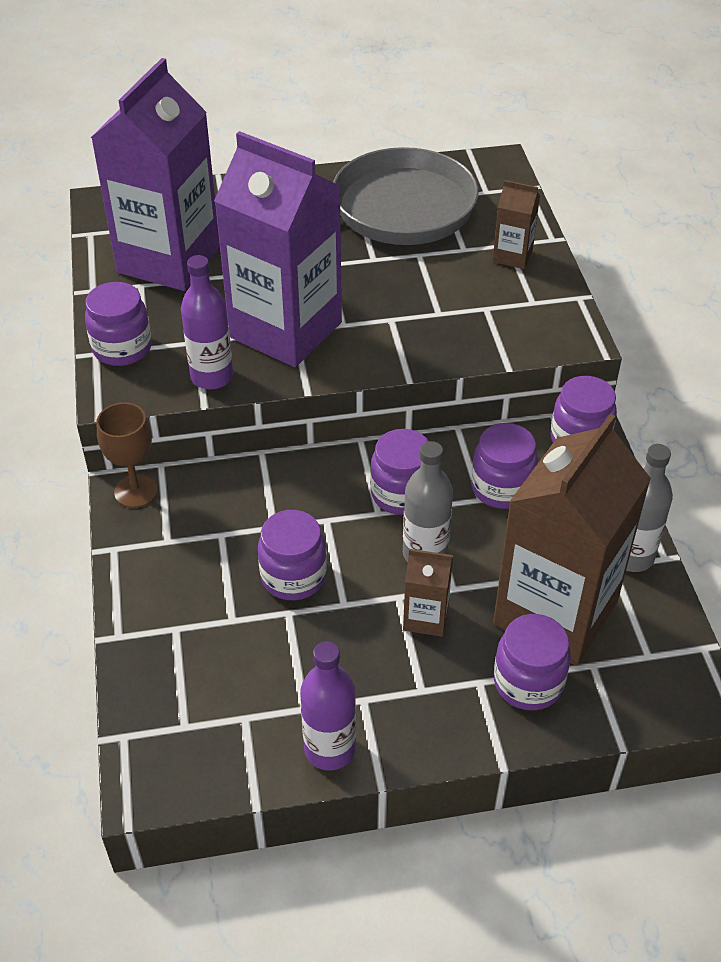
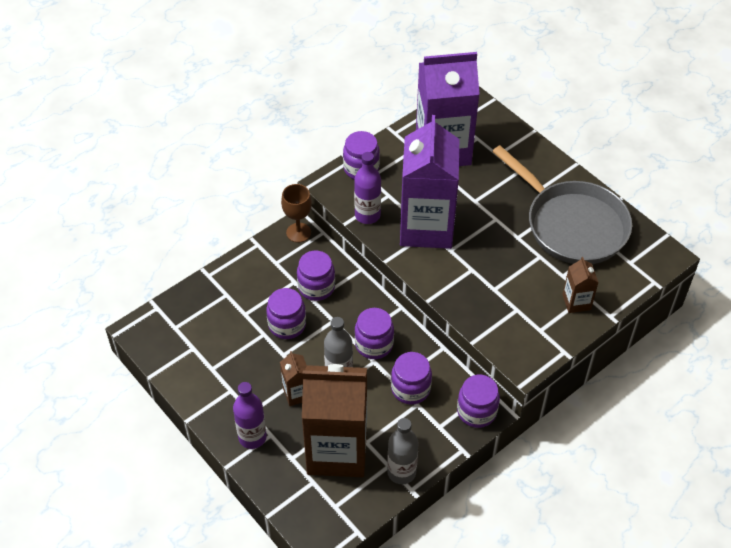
camera: 60 degrees right, 5 degrees up
purple bottle [300,641,356,770] -> purple bottle moved to [233,382,267,449]
purple jar [494,614,571,710] -> purple jar moved to [297,251,335,301]

